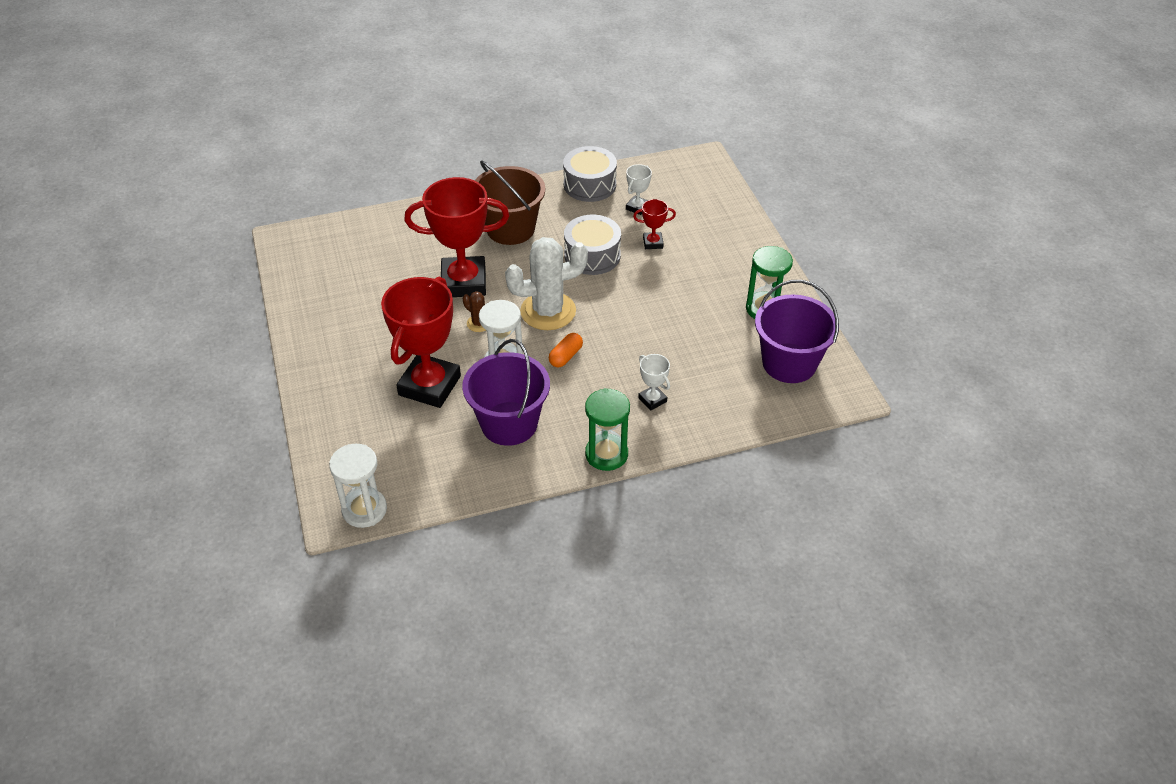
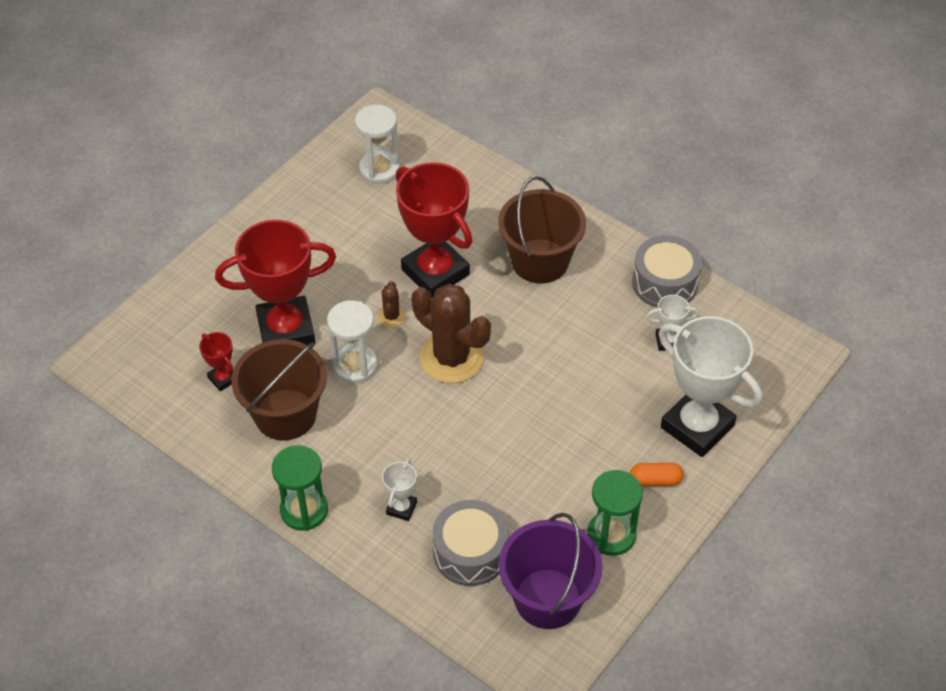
camera: 55 degrees right, 5 degrees up
white hourglass [329,444,387,528] -> white hourglass moved to [355,105,400,184]
purple bucket [462,339,550,446] -> brown bucket [231,339,327,441]
white cactus [505,237,588,330] -> brown cactus [411,284,491,383]
orange capsule [549,333,583,368] -> orange capsule moved to [630,463,683,486]
grey drum [564,215,621,275] -> grey drum moved to [432,500,509,586]
red trophy [633,199,676,249] -> red trophy moved to [199,332,233,391]
none -> white trophy [659,316,762,457]

